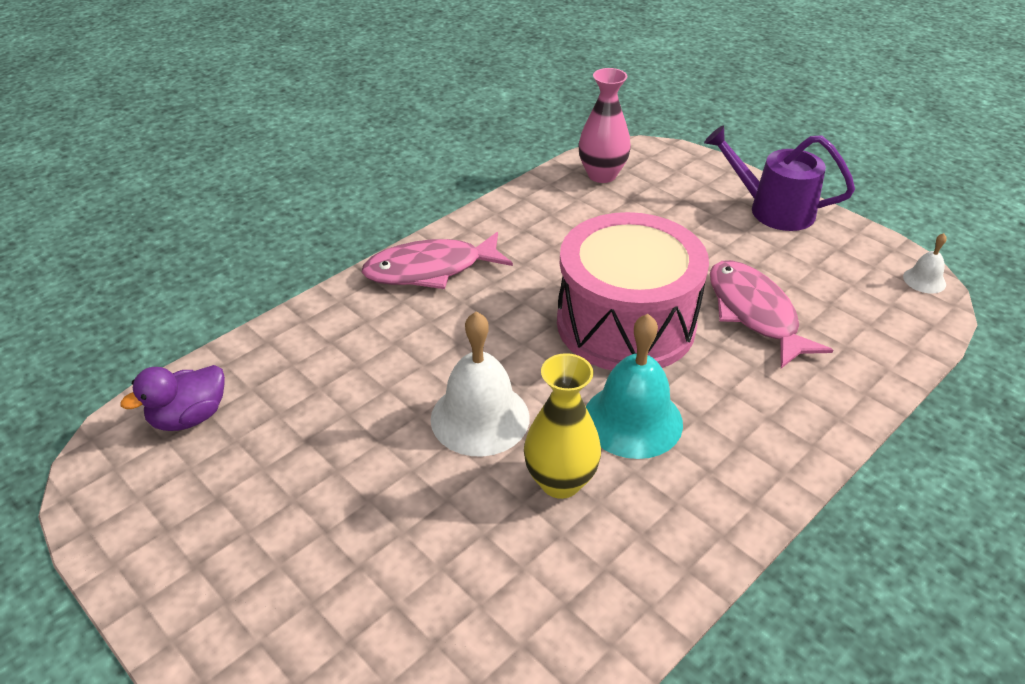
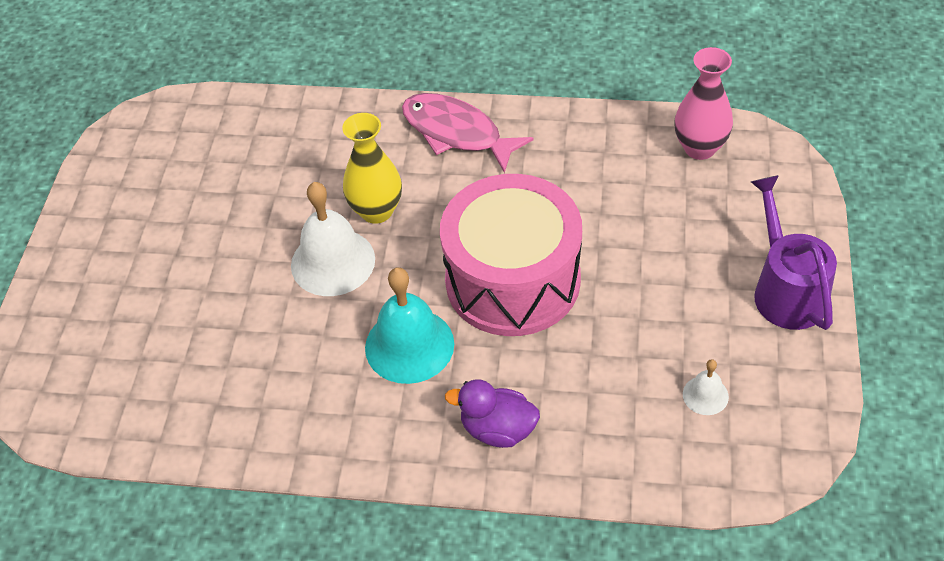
camera: 55 degrees right, 10 degrees up
purple duck [120,365,225,431] -> purple duck moved to [445,379,540,448]
yellow vase [524,353,601,499] -> yellow vase moved to [342,113,402,224]
pink fish [710,260,833,369] -> none
white bell [903,233,947,294] -> white bell moved to [683,359,729,415]

